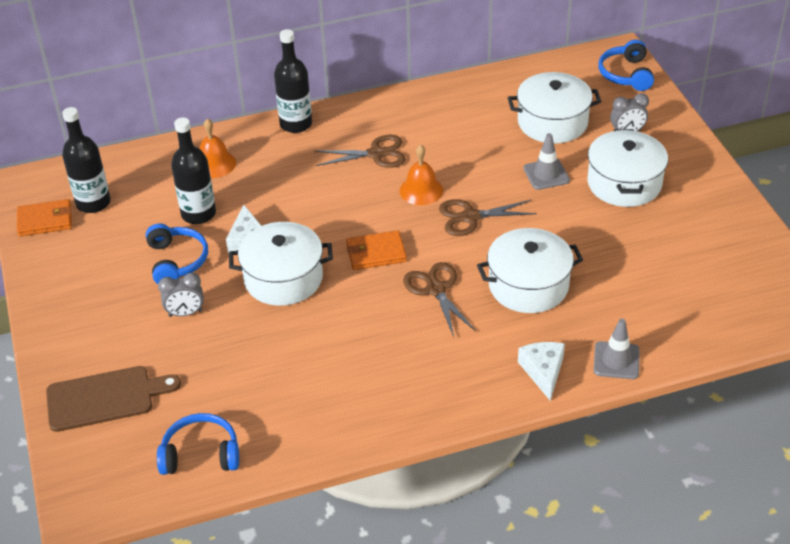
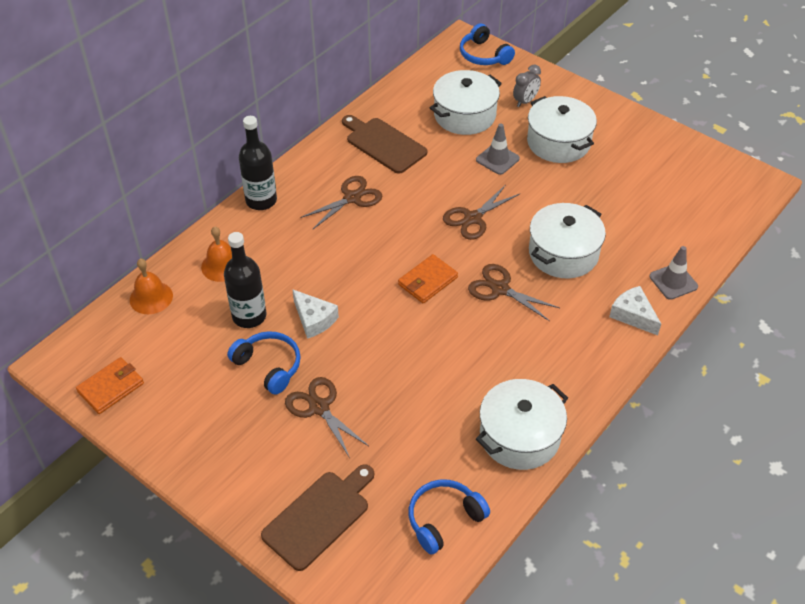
camera: 35 degrees left, 5 degrees up
black bottle [62,107,111,213] -> none
grey clock [158,272,204,317] -> brown scissors [285,377,369,458]
white pot [229,222,333,306] -> white pot moved to [476,379,568,470]
orange bell [400,144,443,205] -> orange bell moved to [130,259,173,314]
none -> brown cutting board [342,115,427,174]

